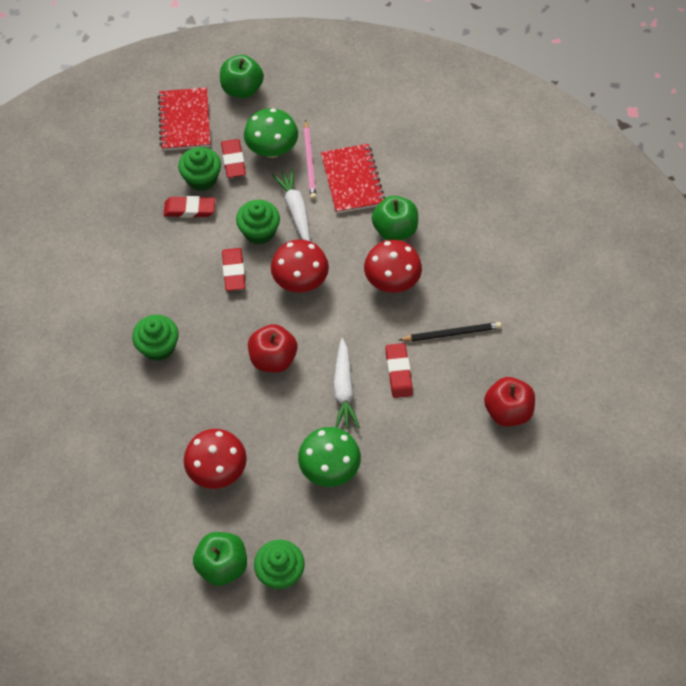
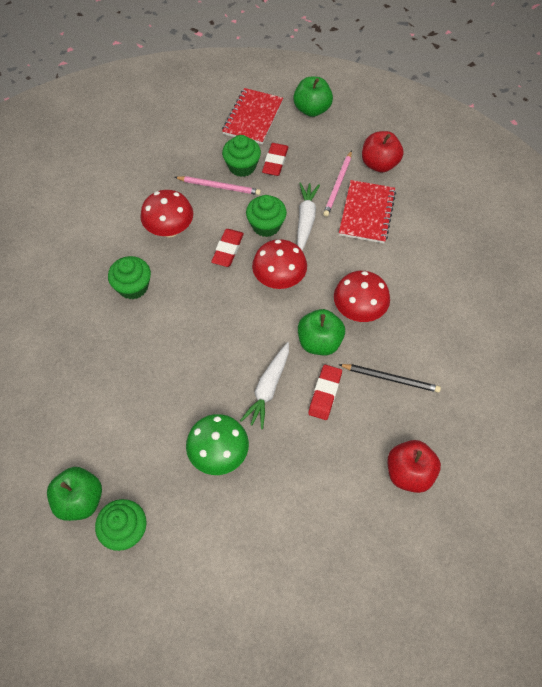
camera: 25 degrees right, 0 degrees up
red eraser [163,196,215,218] -> pink pencil [175,176,261,195]
red mushroom [184,429,247,489] -> red mushroom moved to [140,190,193,238]
green mushroom [244,108,298,158] -> none
red apple [248,324,297,373] -> red apple moved to [362,131,403,172]
green apple [372,196,418,240] -> green apple moved to [298,309,345,355]

